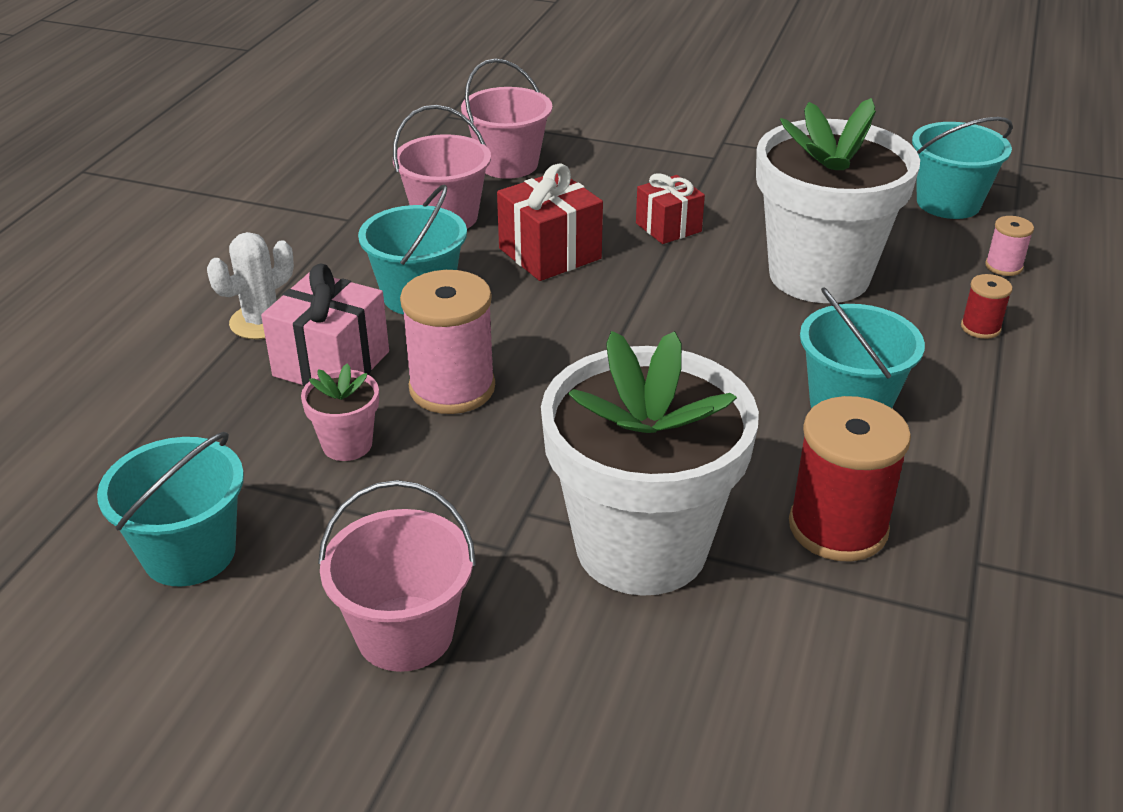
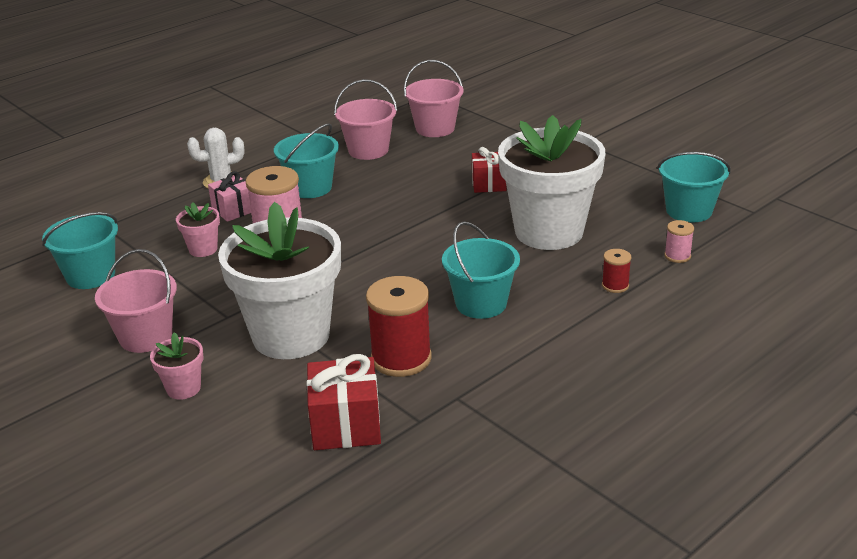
camera: 30 degrees right, 5 degrees down
pink gift [261,264,389,386] -> pink gift [208,171,251,222], size x0.66
red gift [497,163,603,281] -> red gift moved to [307,354,381,450]
none -> pink flower pot [150,332,204,400]

